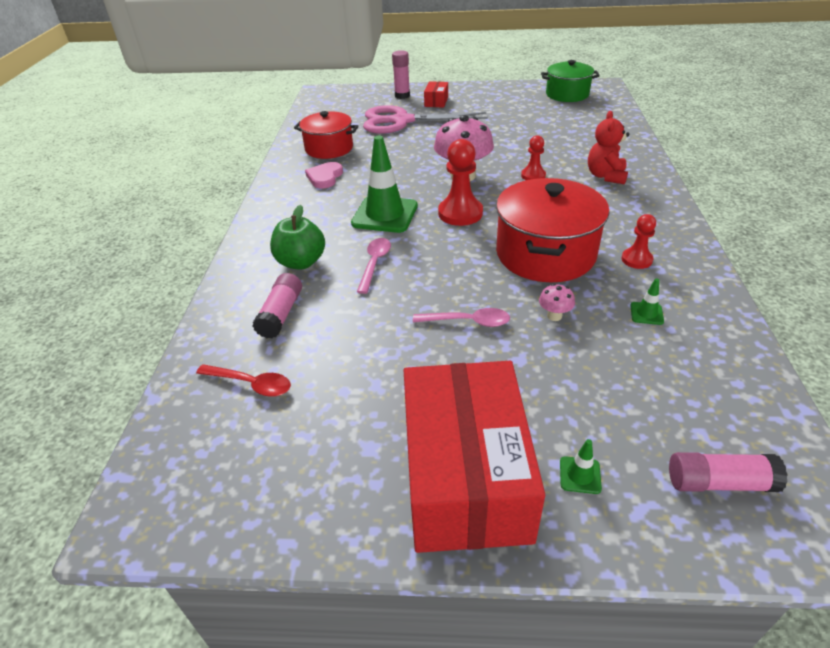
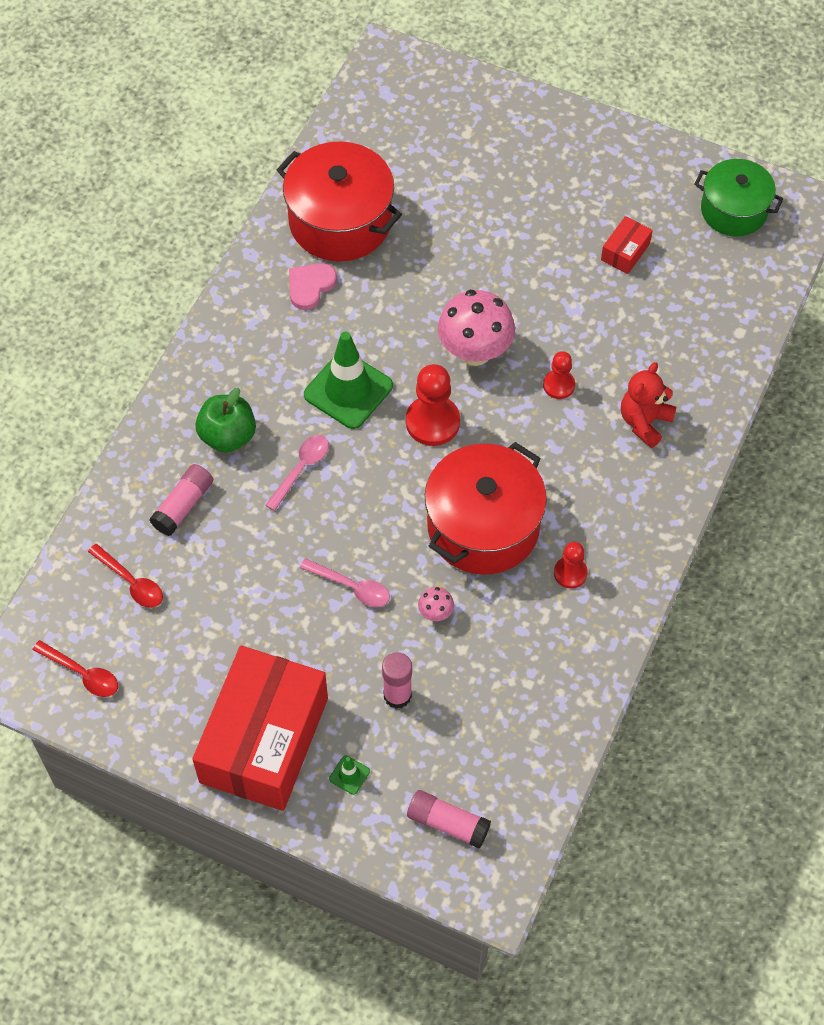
camera: 20 degrees right, 20 degrees up
red pot [294,111,359,159] -> red pot [277,141,402,261], size x1.53
pink scissors [363,105,488,134] -> none
pink glue stick [392,50,410,99] -> pink glue stick moved to [382,652,412,709]
red box [424,81,448,108] -> red box moved to [601,216,653,274]
green traffic cone [630,278,664,325] -> none
none -> red spoon [32,640,118,697]

